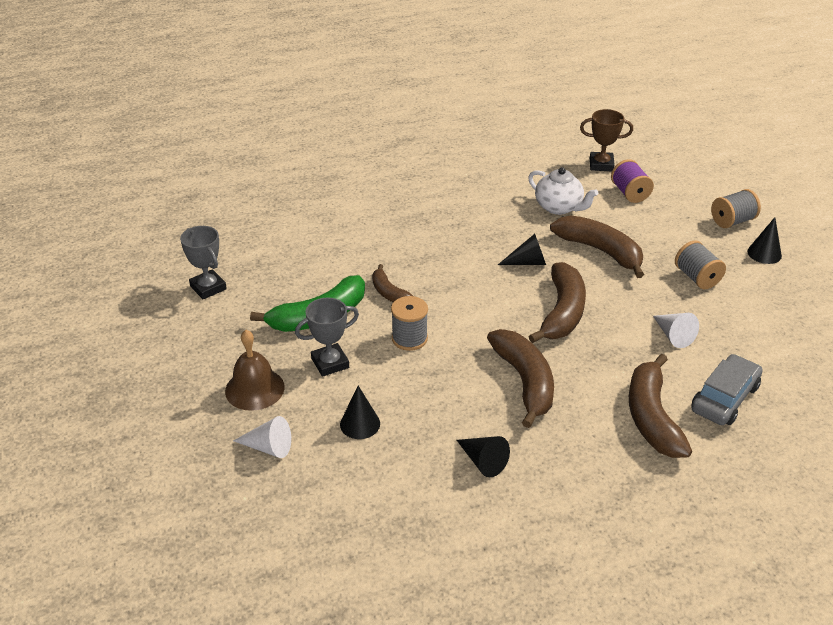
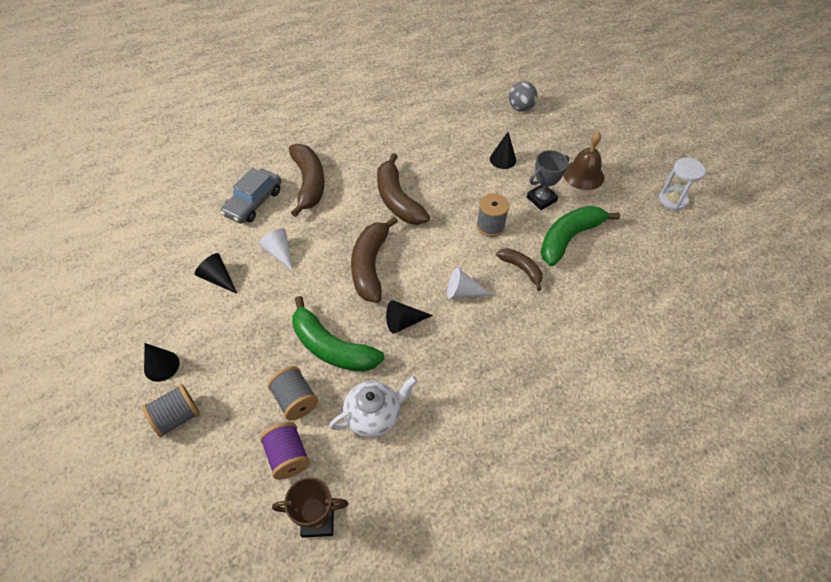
camera: 170 degrees right, 15 degrees up
grey trophy [180,226,227,299] -> none
white cone [233,416,291,458] -> white cone moved to [447,268,492,299]
black cone [457,436,510,477] -> black cone moved to [195,253,238,294]
white teapot [528,167,598,215] -> white teapot turned 120 degrees clockwise [329,376,417,438]
brown banana [550,215,644,278] -> green banana [292,296,385,372]
grey spool [675,241,726,289] -> grey spool moved to [268,366,318,421]
none -> grey ball [509,81,538,112]
none -> white hourglass [659,158,706,211]

